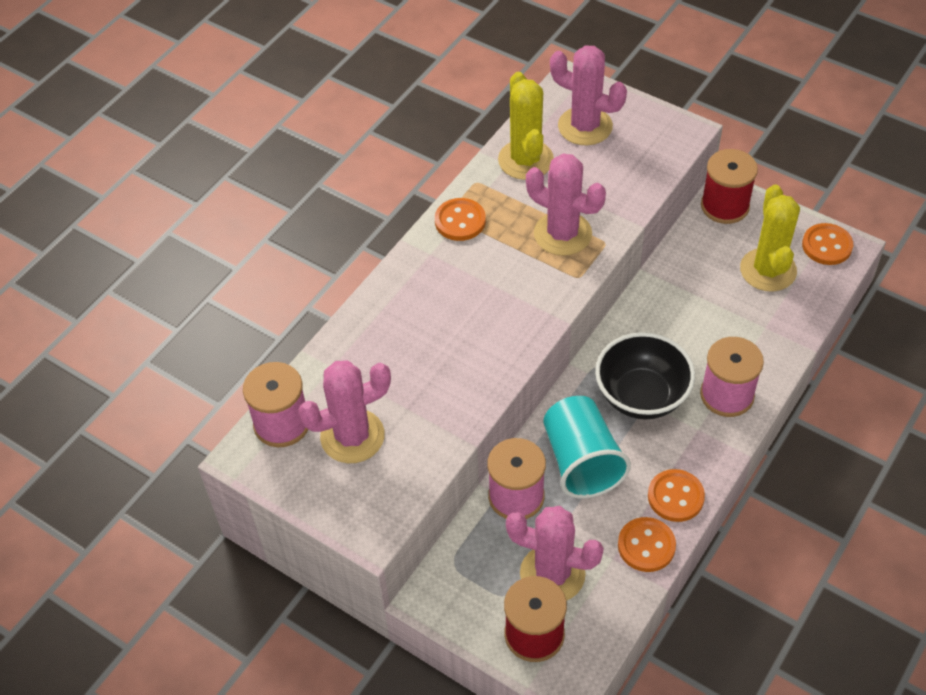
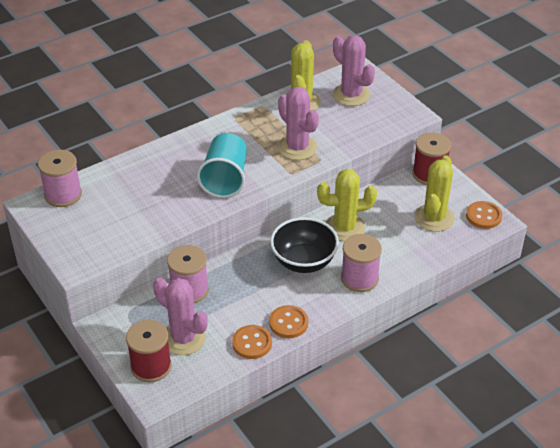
camera: 20 degrees right, 10 degrees down
pink cactus [298,360,391,463] -> none
orange button [435,198,486,241] -> none
turquoise cup [544,396,631,499] -> turquoise cup moved to [197,133,247,198]
none -> yellow cactus [317,169,377,241]

